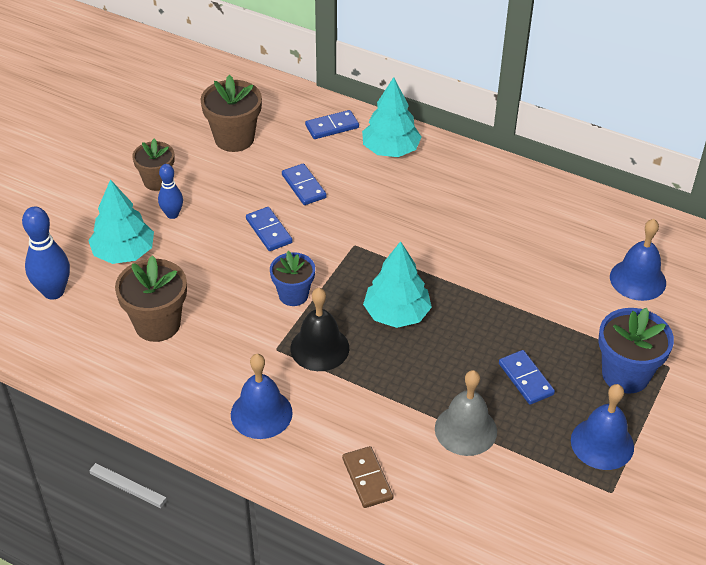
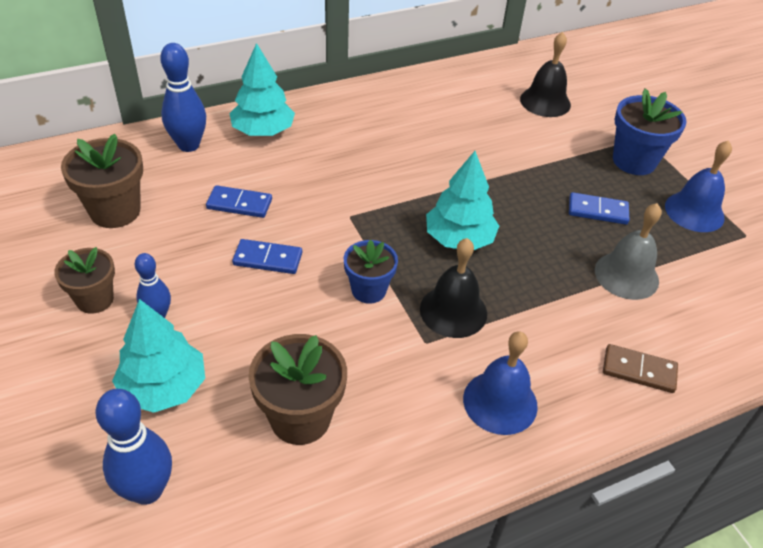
camera: 55 degrees left, 0 degrees up
blue domino [305,110,359,139] -> blue bowling pin [160,43,206,152]
blue bell [610,219,666,301] -> black bell [520,32,571,117]

